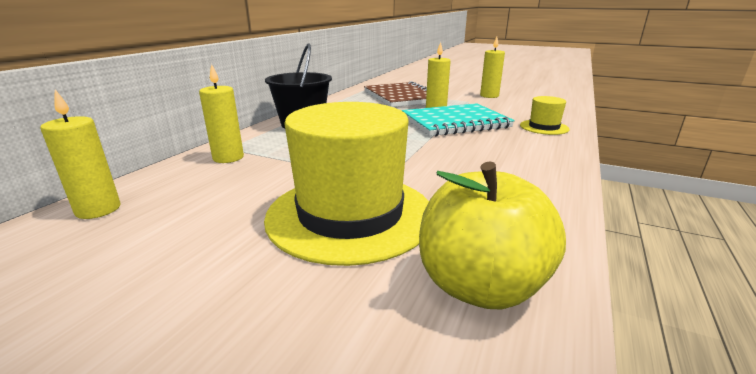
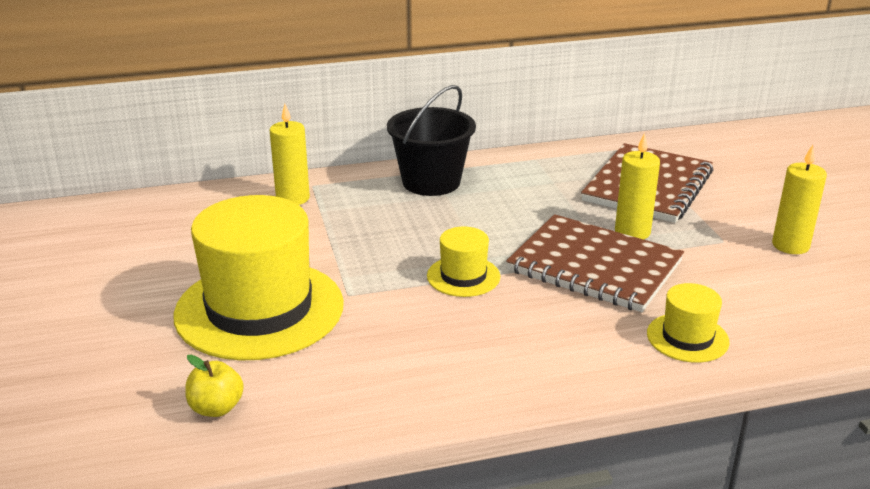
camera: 50 degrees right, 5 degrees up
yellow candle [40,89,121,219] -> none
turquoise notebook [402,103,515,136] -> brown notebook [506,214,684,312]
yellow apple [419,161,566,310] -> yellow apple [185,355,244,417], size x0.49
none -> yellow hat [427,226,500,297]

